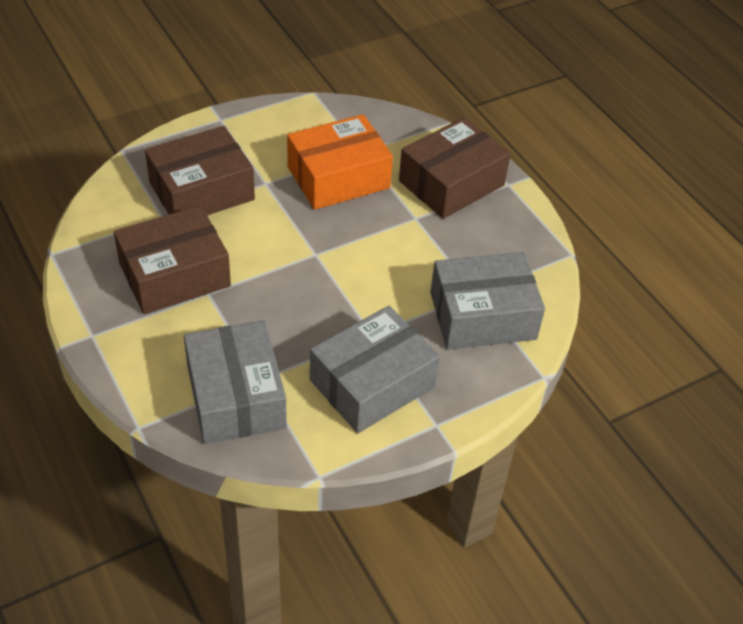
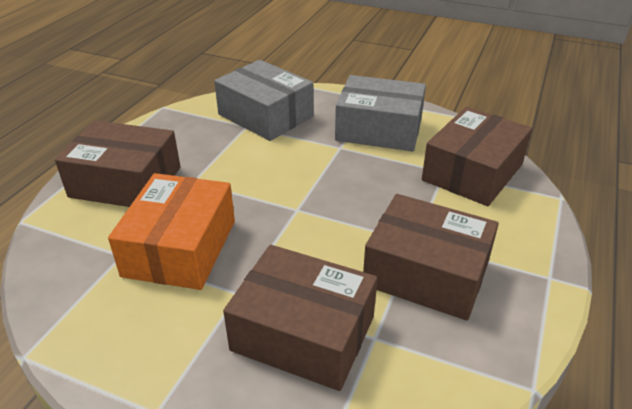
camera: 125 degrees left, 10 degrees down
grey box [184,320,287,444] -> brown box [422,107,532,206]
orange box [287,114,393,210] -> orange box turned 75 degrees clockwise [108,173,235,290]

